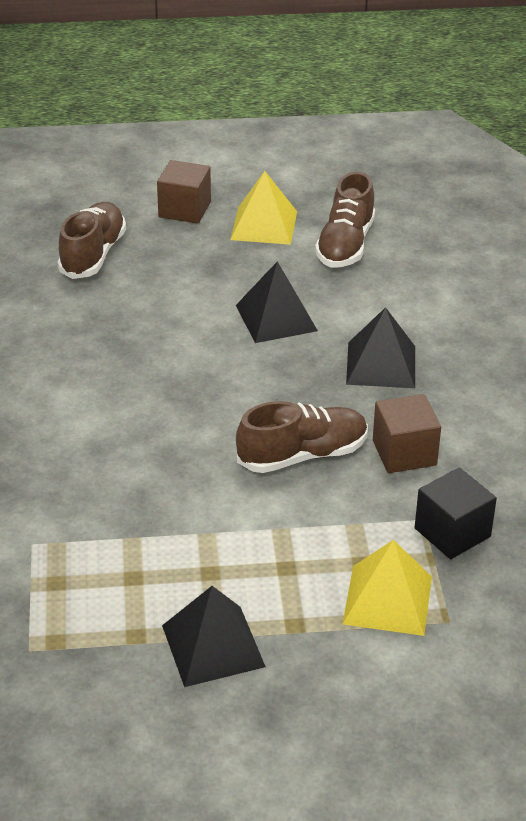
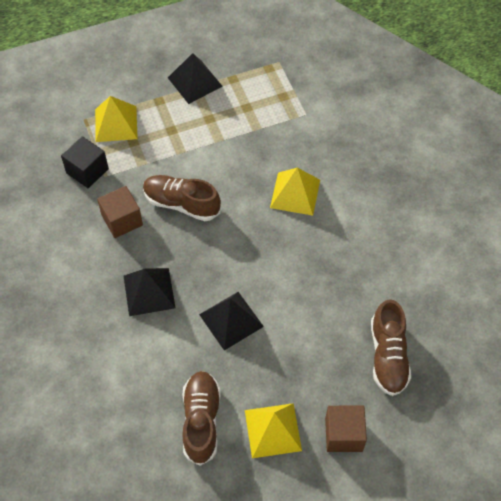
camera: 165 degrees right, 20 degrees up
brown shoe [236,401,368,473] -> brown shoe turned 60 degrees clockwise [143,175,221,221]
none -> yellow pyramid [270,168,320,216]

